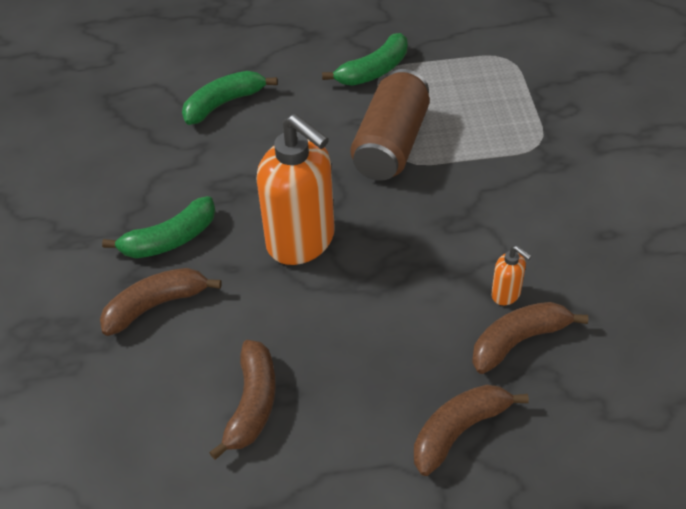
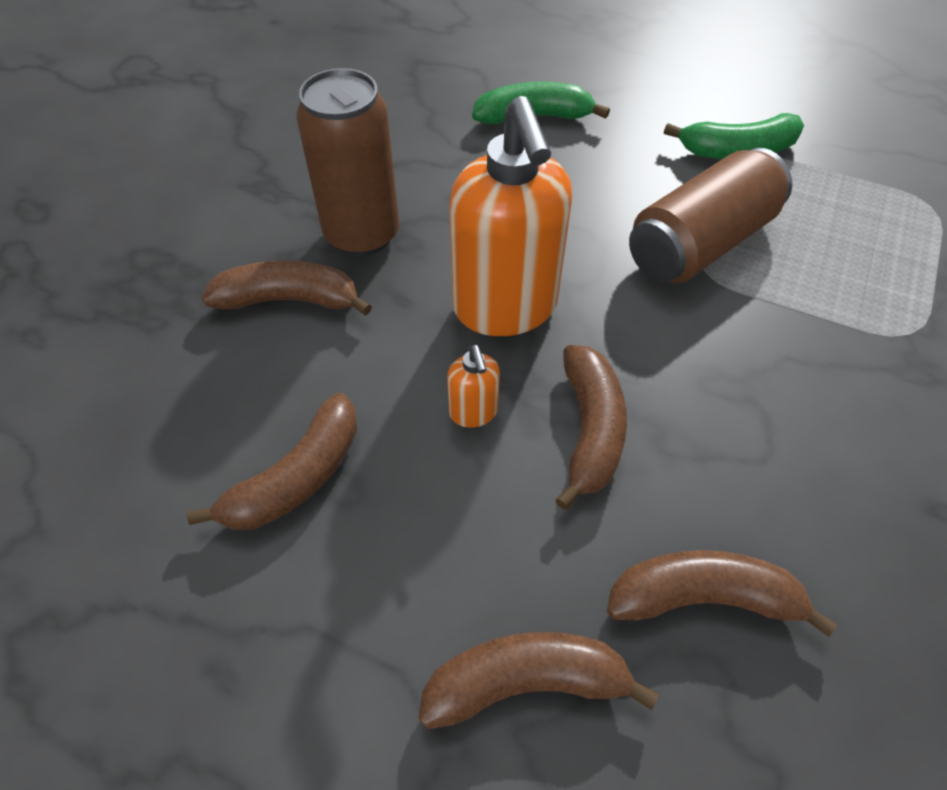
camera: 30 degrees right, 5 degrees up
green banana [102,196,215,258] -> brown can [297,68,399,256]
orange soap dispenser [491,246,531,305] -> orange soap dispenser moved to [447,345,500,428]
none -> brown banana [555,345,627,510]

